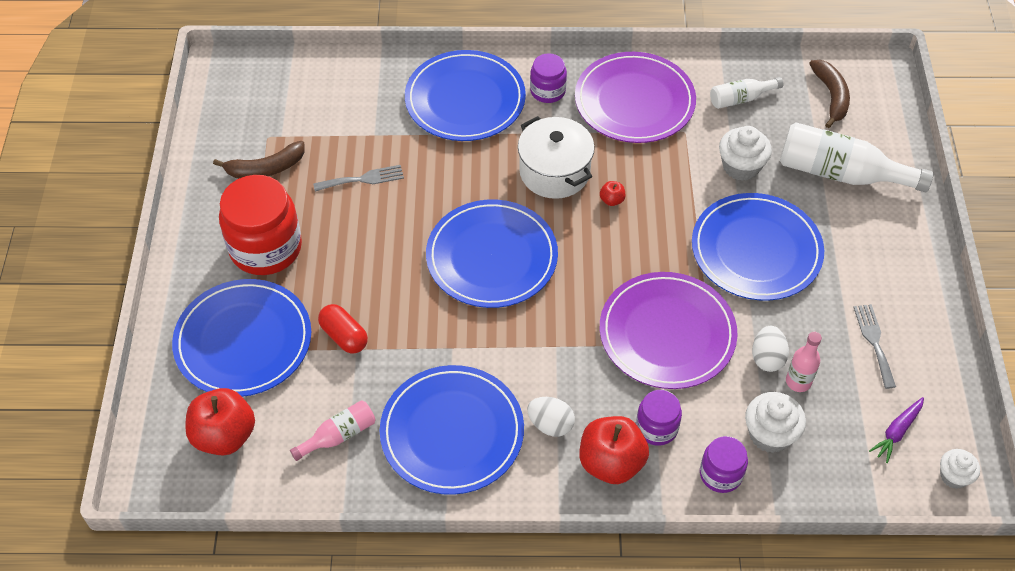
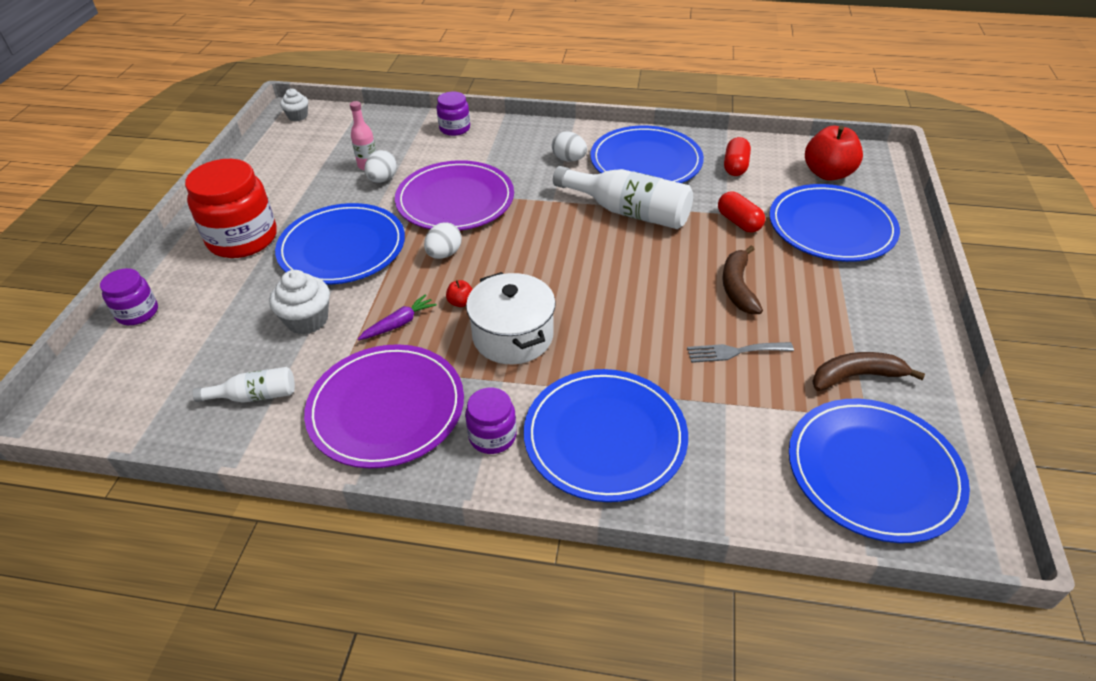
camera: 170 degrees left, 10 degrees down
red jar [219,175,302,275] -> red jar moved to [185,159,277,258]
pink bottle [290,400,375,461] -> red capsule [724,137,751,176]
blue plate [426,199,558,308] -> blue plate moved to [789,399,970,543]
red apple [580,416,649,484] -> none
purple jar [636,390,682,446] -> purple jar moved to [100,268,158,325]
white cupcake [745,392,806,453] -> none
white bottle [780,122,934,192] -> white bottle moved to [553,166,693,229]
brown banana [809,60,850,128] -> brown banana moved to [722,245,763,314]
grey fork [853,304,896,389] -> none
purple carrot [869,397,924,463] -> purple carrot moved to [358,294,437,340]
none -> white egg [424,222,462,259]

